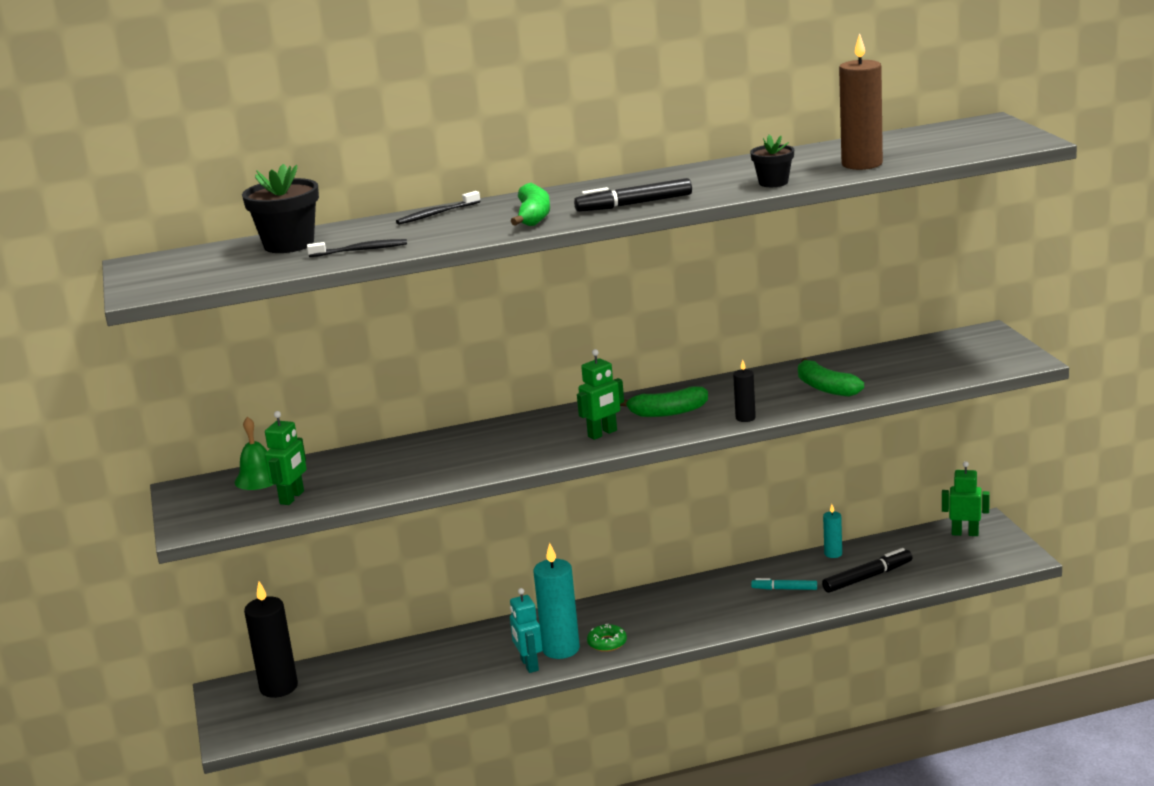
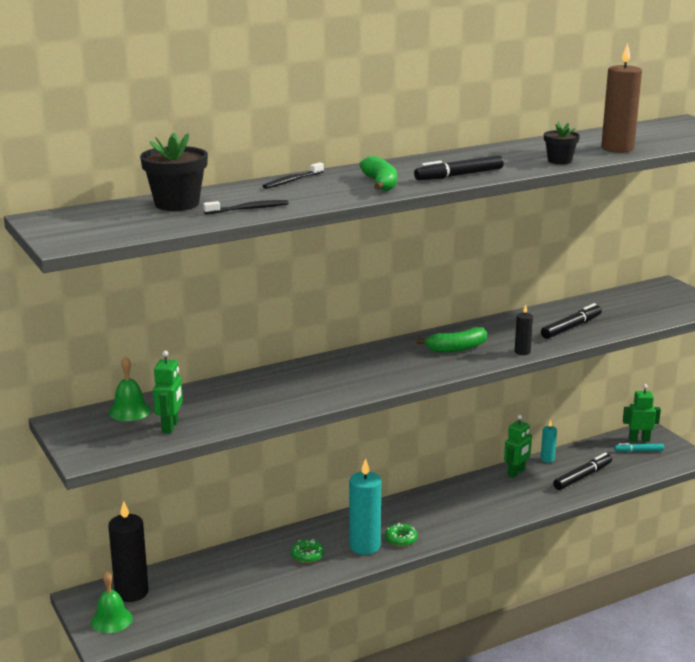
camera: 15 degrees left, 0 degrees up
turquoise robot [510,588,542,673] -> none
green robot [577,349,624,440] -> green robot moved to [504,415,532,478]
turquoise marker [751,578,817,590] -> turquoise marker moved to [614,443,664,452]
green banana [798,358,864,397] -> black marker [541,303,602,339]
none -> green bell [91,571,133,633]
none -> green donut [291,539,325,563]

